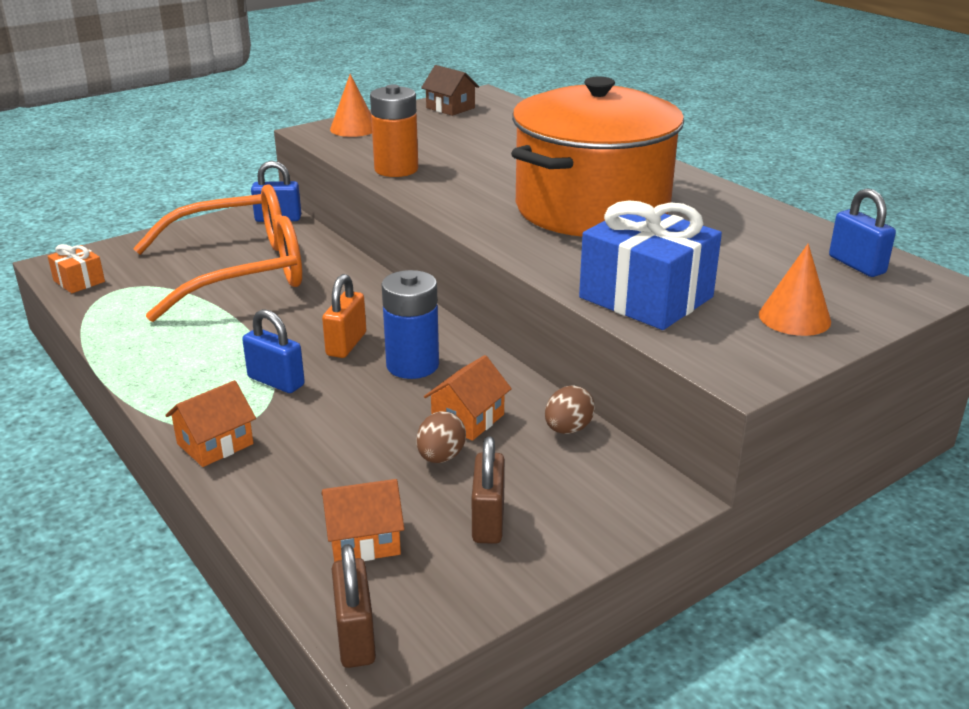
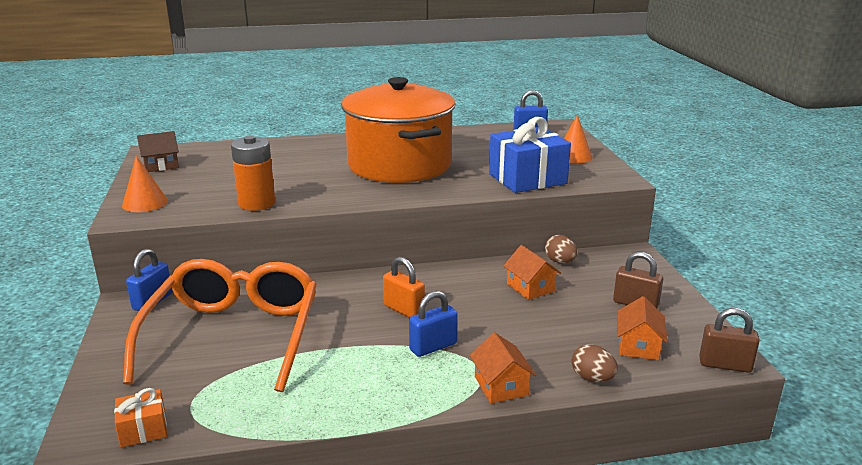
camera: 65 degrees left, 5 degrees down
blue battery [381,270,439,379] -> none
brown egg [417,411,466,463] -> brown egg moved to [572,344,618,382]

